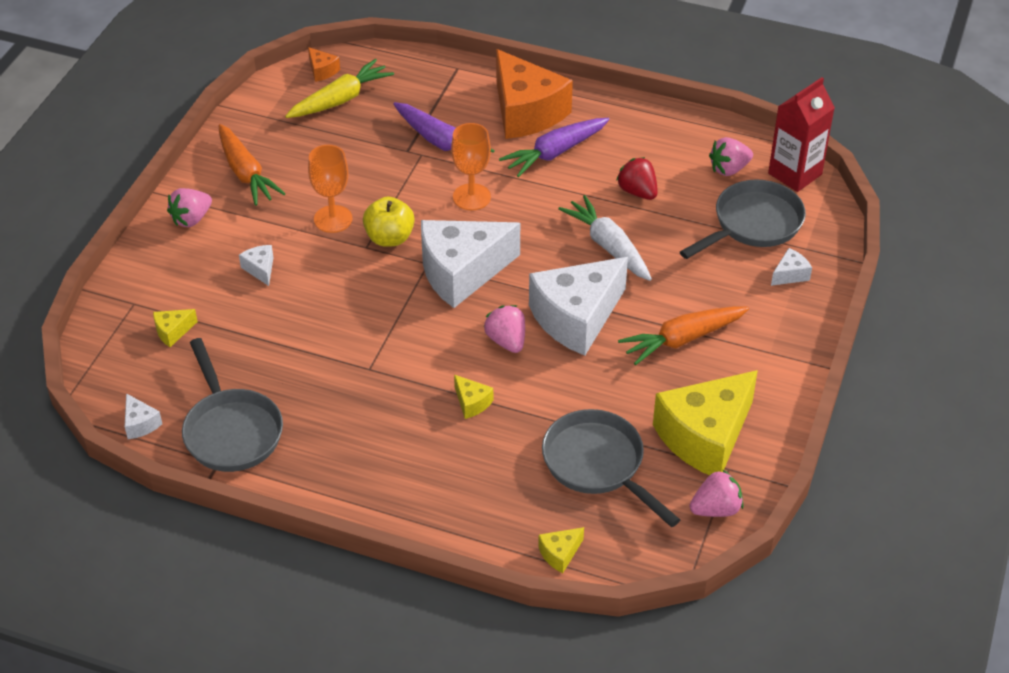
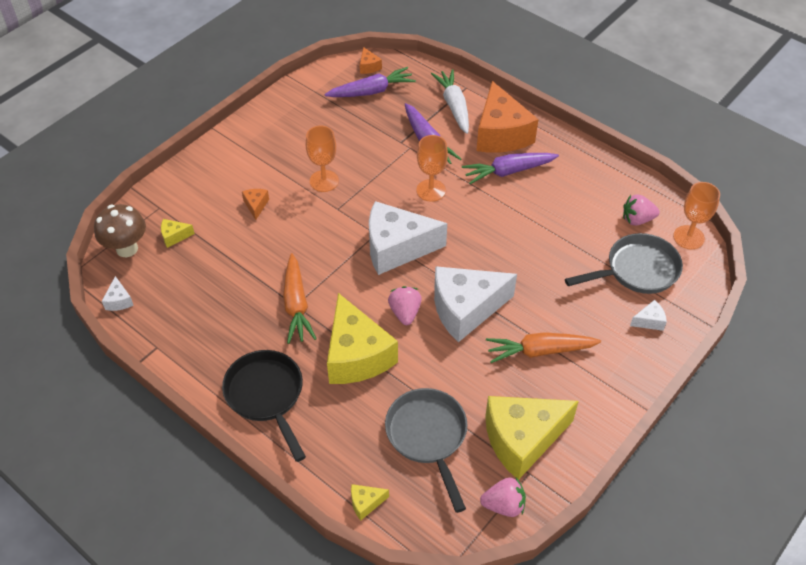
camera: 20 degrees right, 5 degrees up
pink strawberry [167,188,212,227] -> none
grey pan [182,338,283,472] -> none
orange carrot [219,124,286,206] -> orange carrot moved to [283,253,317,344]
white cheese [239,245,273,286] -> orange cheese [242,189,269,220]
yellow carrot [285,59,394,118] -> purple carrot [324,67,416,97]
yellow apple [363,197,415,247] -> none
yellow cheese [454,375,493,419] -> yellow cheese [327,293,398,384], size x2.46
white carrot [558,195,652,281] -> white carrot moved to [431,69,469,134]
red strawberry [616,157,658,200] -> none
red carton [768,77,835,192] -> orange goblet [673,182,720,249]
none -> brown mushroom [94,204,146,257]
none -> black pan [222,350,306,462]

